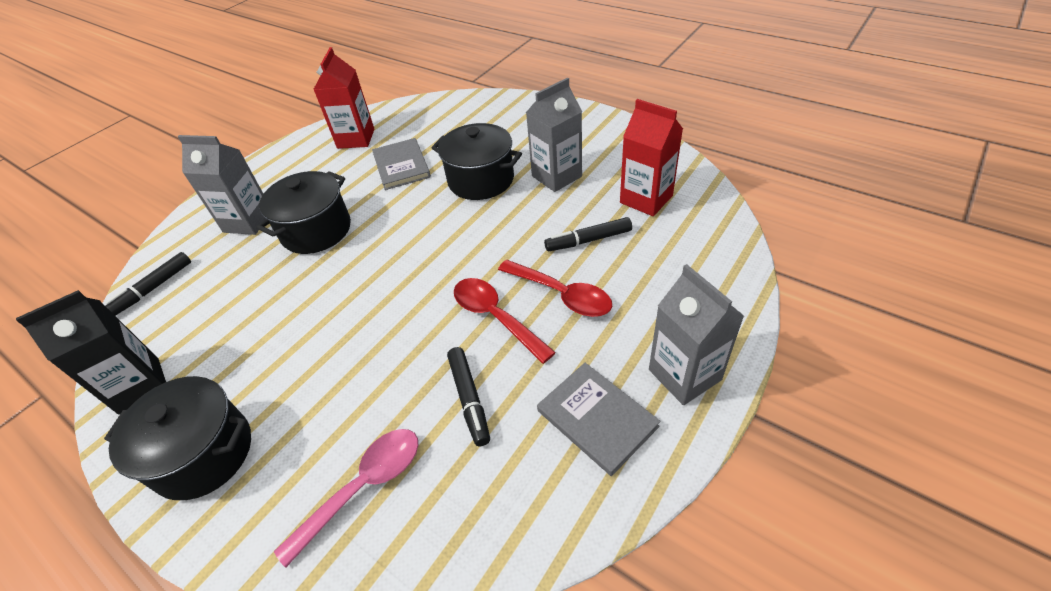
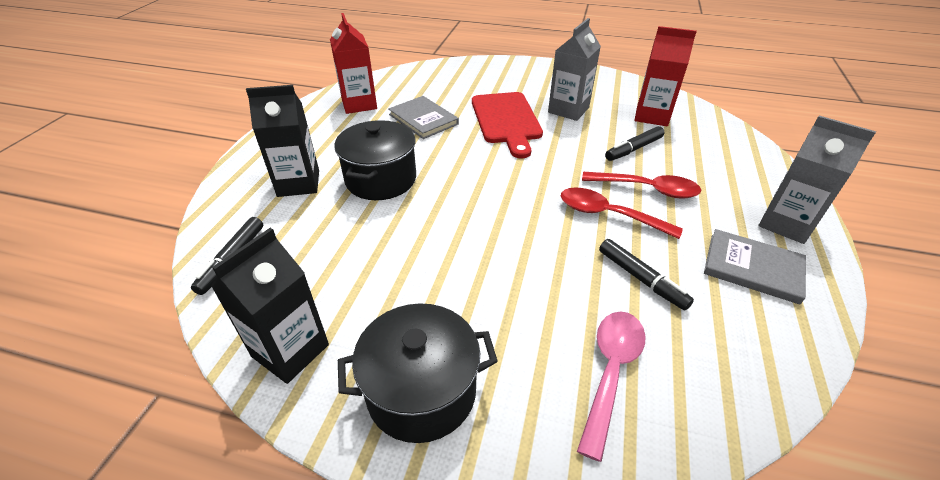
camera: 25 degrees left, 5 degrees down
grey carton [178,135,266,235] -> black carton [246,85,319,197]
black pot [432,123,522,200] -> red cutting board [472,92,543,158]

